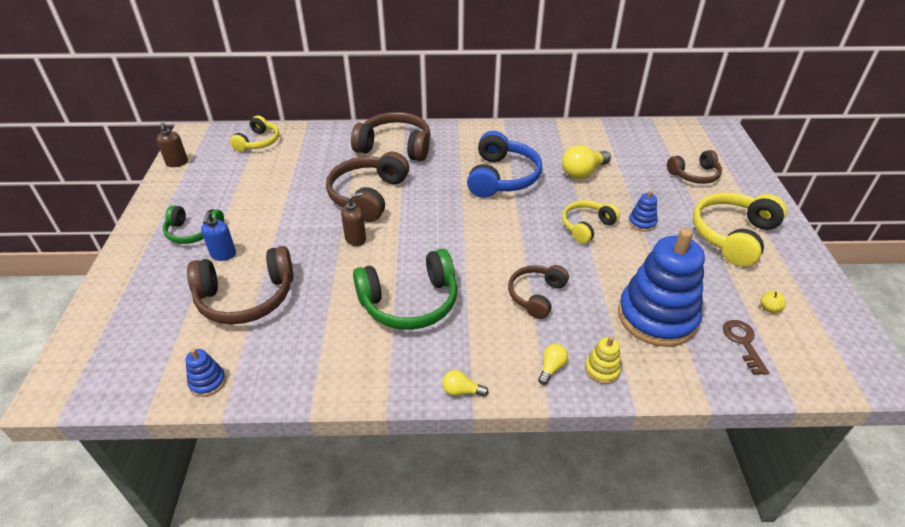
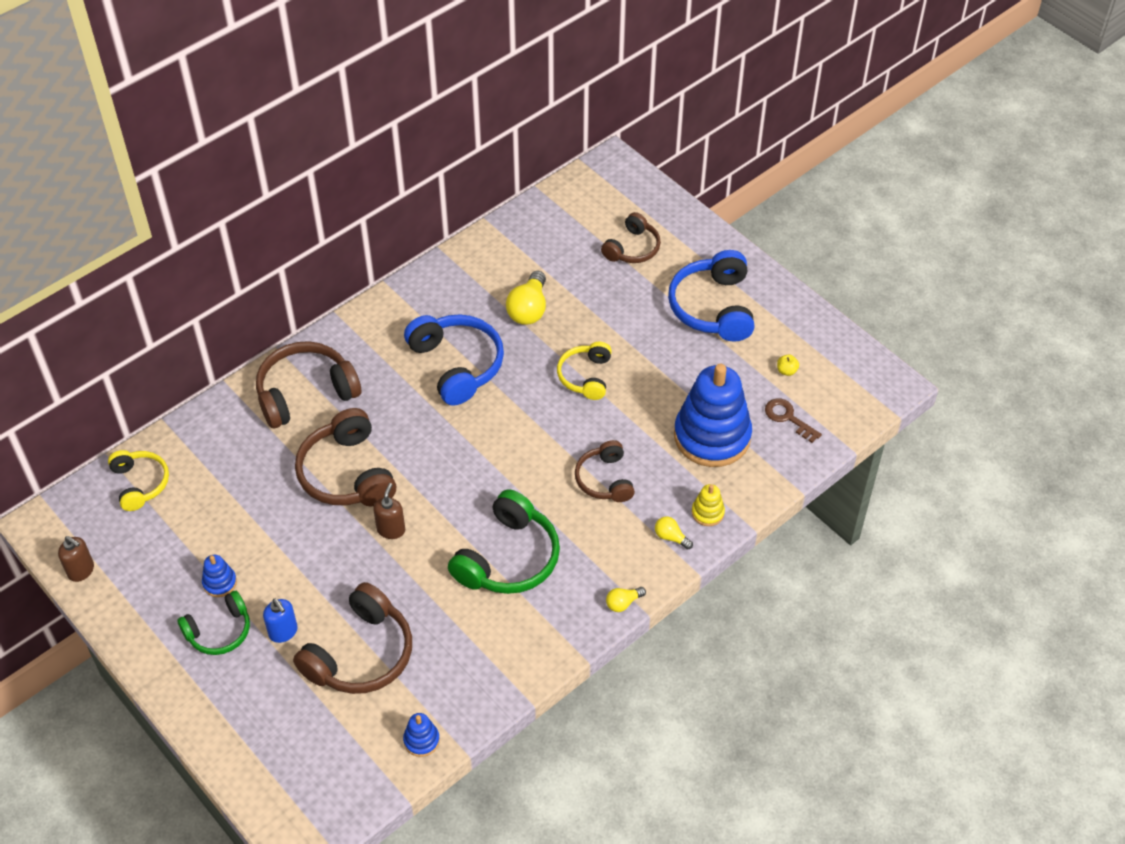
camera: 40 degrees left, 10 degrees up
yellow light bulb [538,344,568,385] -> yellow light bulb turned 45 degrees counterclockwise [655,516,693,550]
blue stacking toy [628,190,657,232] -> blue stacking toy moved to [202,555,237,597]
yellow headphones [693,193,787,267] -> blue headphones [668,250,755,342]

